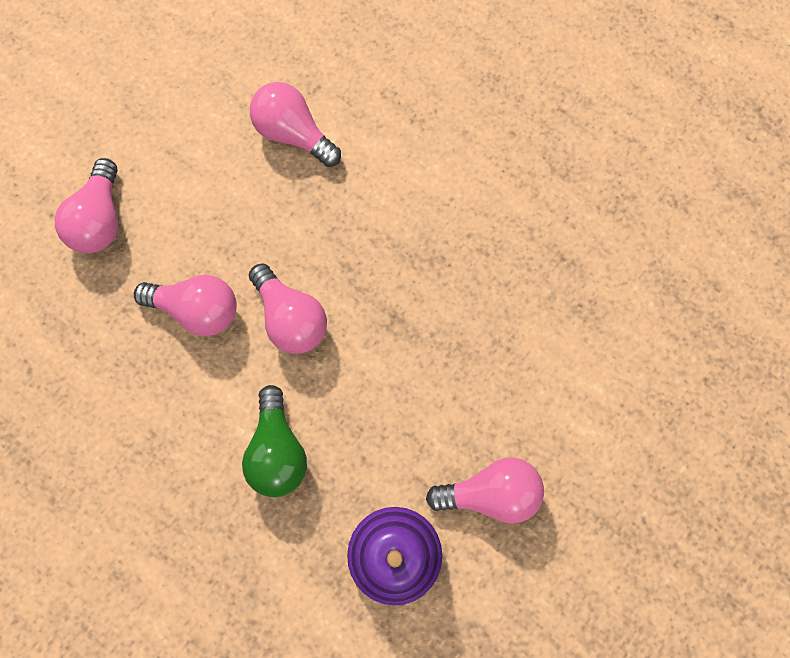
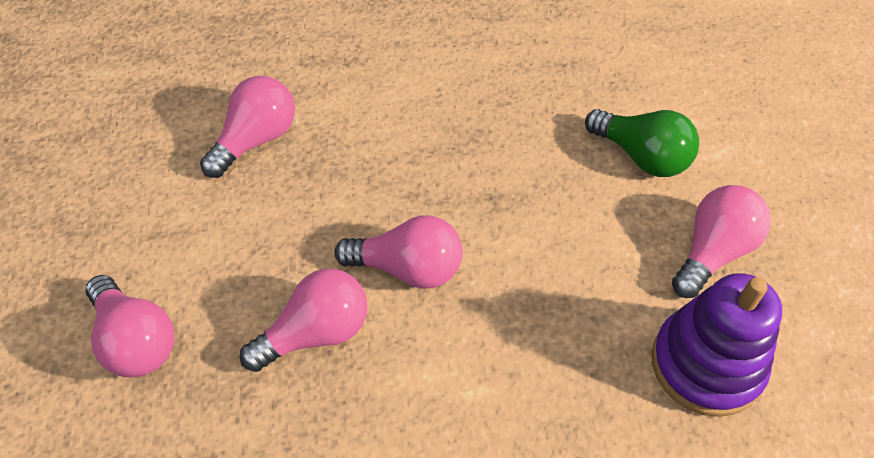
camera: 45 degrees left, 20 degrees down
green light bulb [242,385,307,497] -> green light bulb moved to [585,109,699,177]
pink light bulb [250,82,341,167] -> pink light bulb turned 135 degrees clockwise [200,76,295,178]

